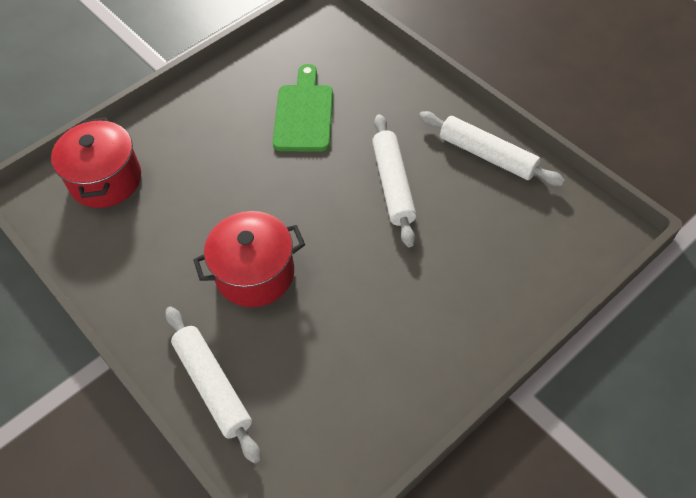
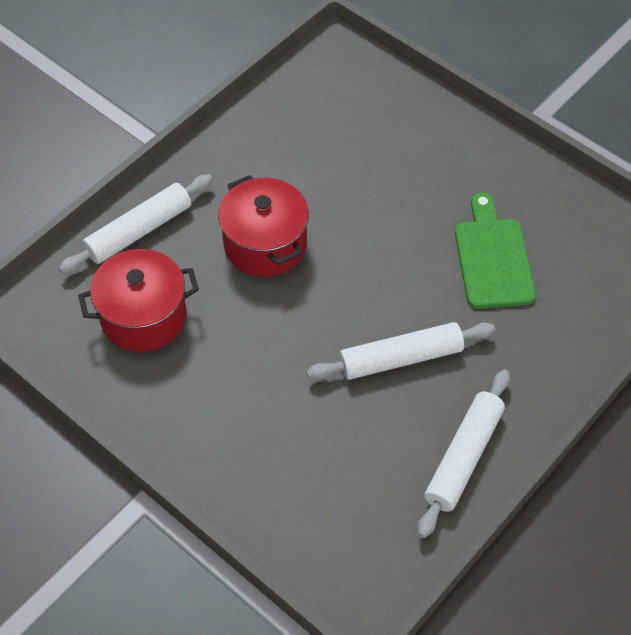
camera: 80 degrees right, 0 degrees up
red pot [51,117,141,208] -> red pot moved to [78,249,199,352]
green cutting board [272,64,333,152] -> green cutting board turned 90 degrees counterclockwise [455,192,536,309]

